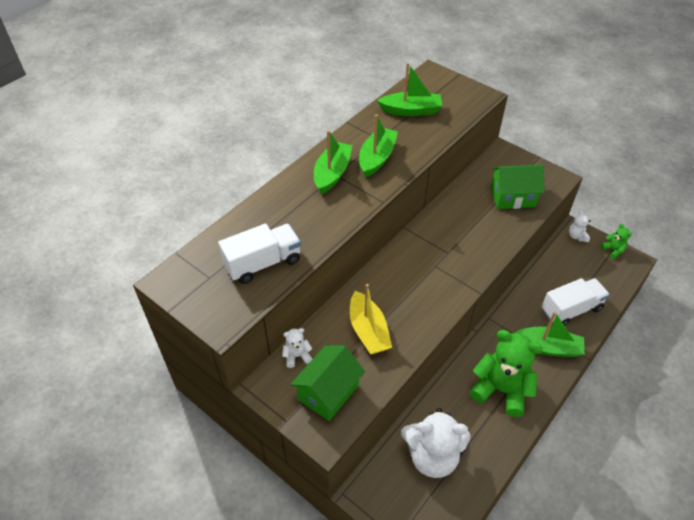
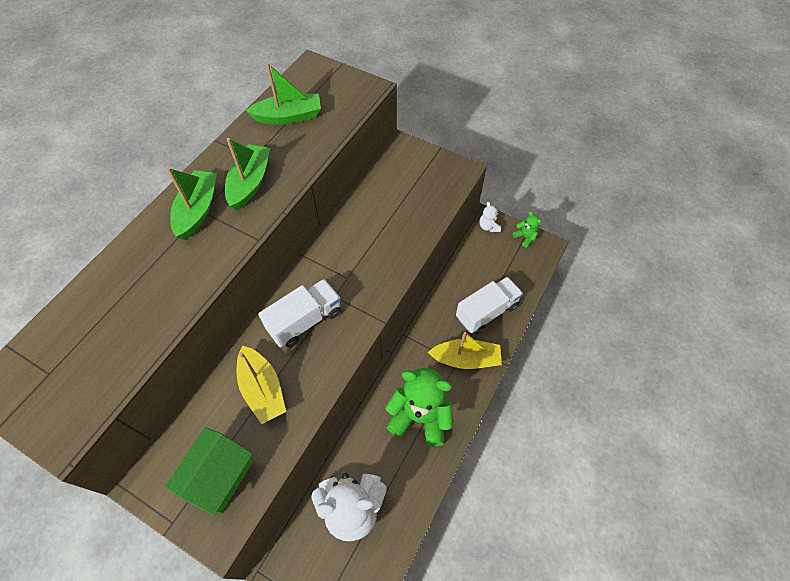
camera: 10 degrees left, 10 degrees up
white truck [218,223,301,284] -> white truck moved to [258,279,341,348]
white teddy bear [282,328,312,368] -> none
green house [491,164,545,209] -> none
green boat [515,311,584,357] -> yellow boat [428,332,502,369]

